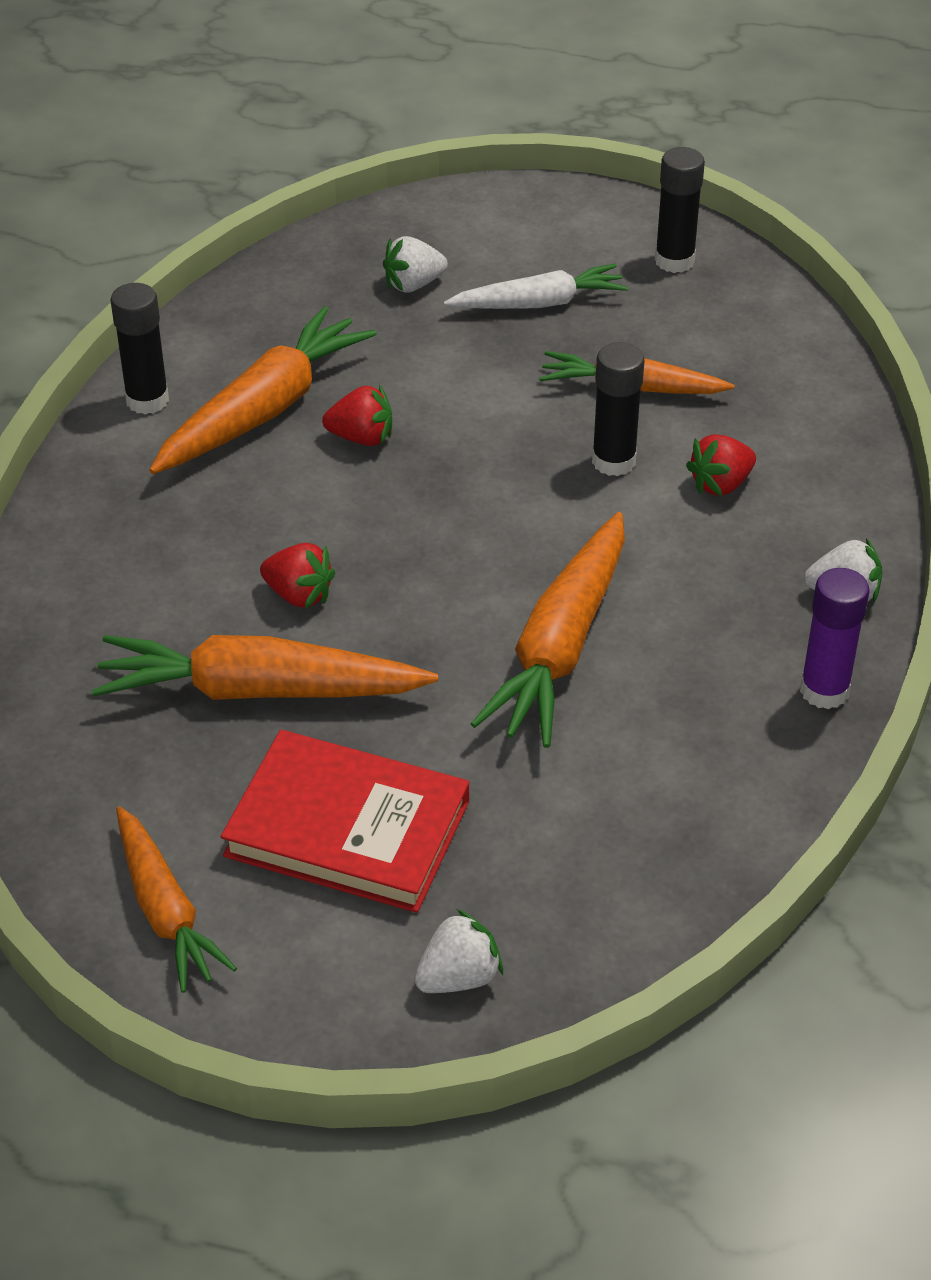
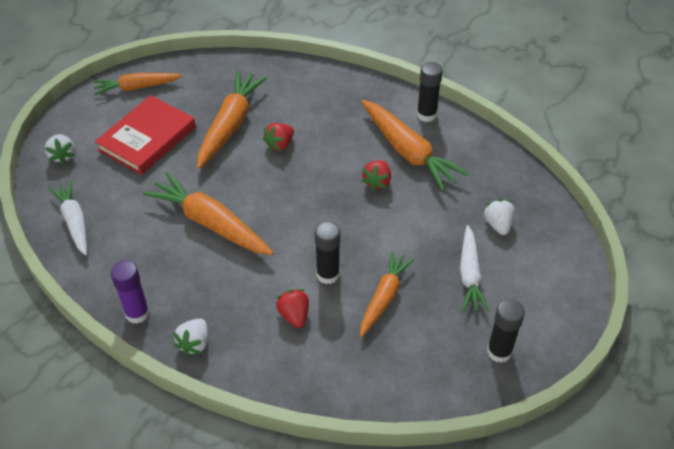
camera: 105 degrees right, 5 degrees up
none -> white carrot [49,180,87,256]

